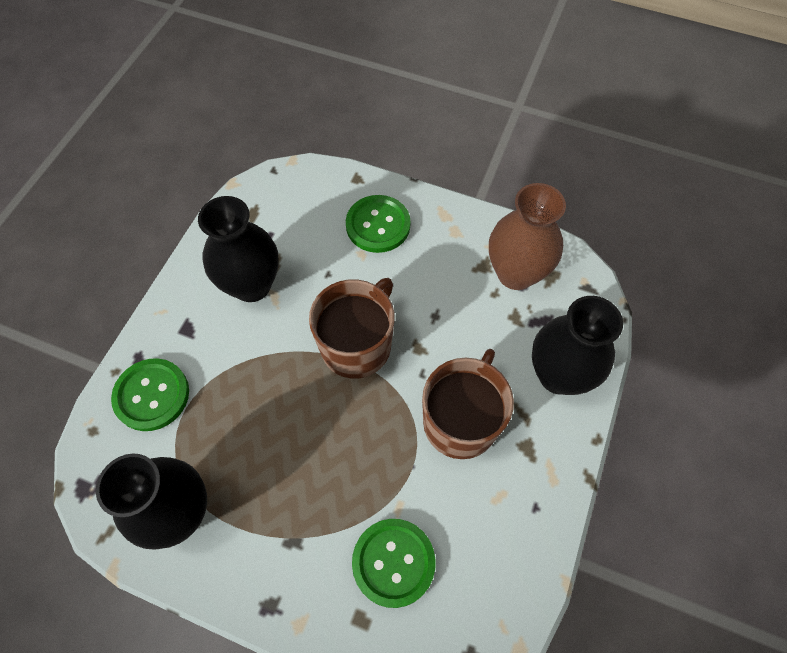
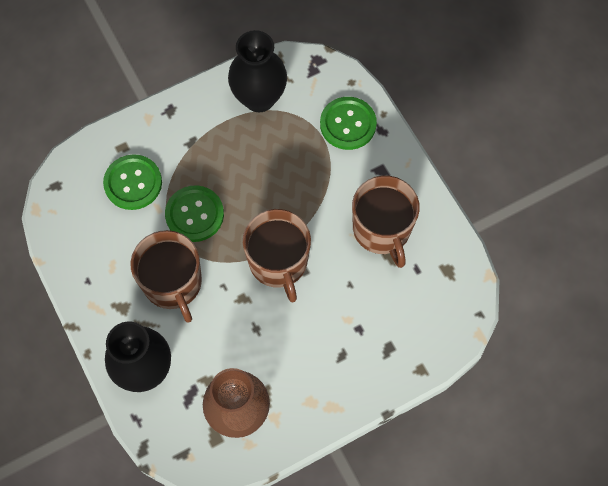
camera: 130 degrees right, 5 degrees up
black vase [198,196,279,302] -> brown mug [352,175,420,268]
green button [346,195,411,253] -> green button moved to [165,185,224,242]

